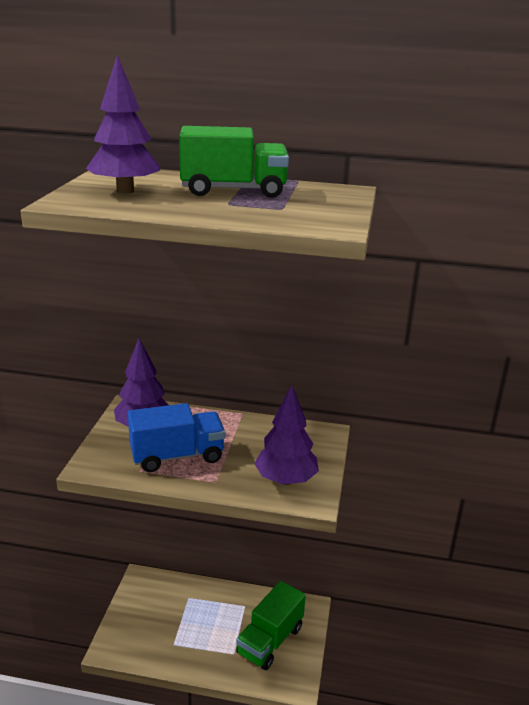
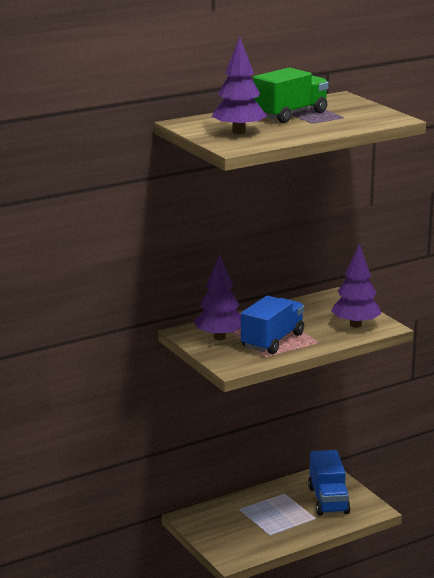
camera: 40 degrees left, 5 degrees down
green truck [236,581,306,670] -> blue truck [308,450,350,515]

